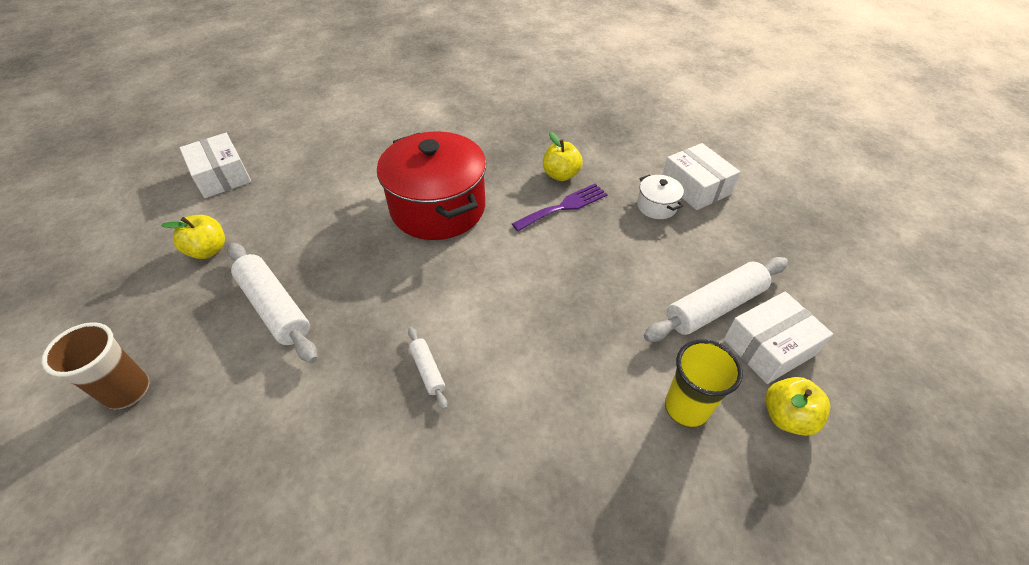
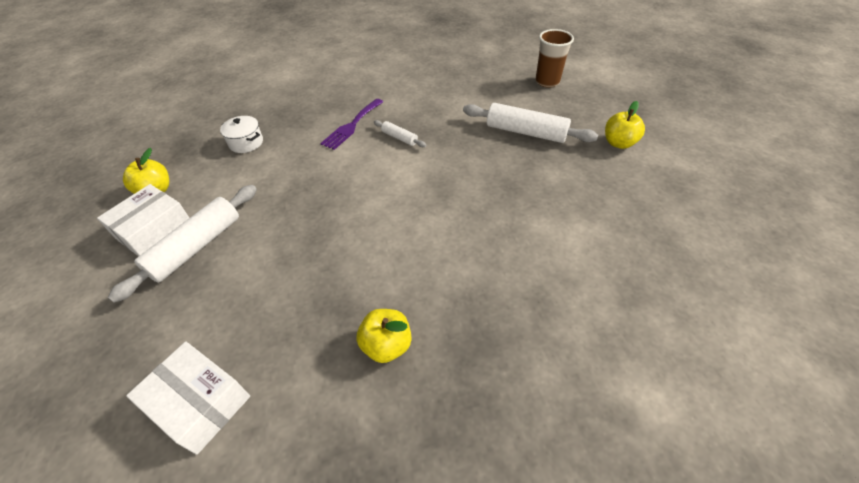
camera: 155 degrees right, 0 degrees up
white box [179,133,251,198] -> none
red pot [377,131,486,240] -> none
purple fork [512,183,608,231] -> purple fork moved to [320,99,383,150]
white pot [637,174,684,219] -> white pot moved to [220,116,263,153]
yellow cup [665,339,743,427] -> none

